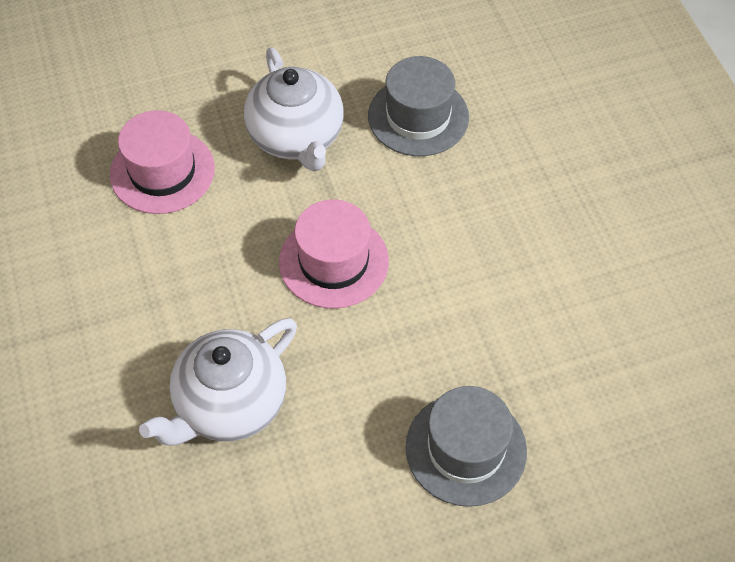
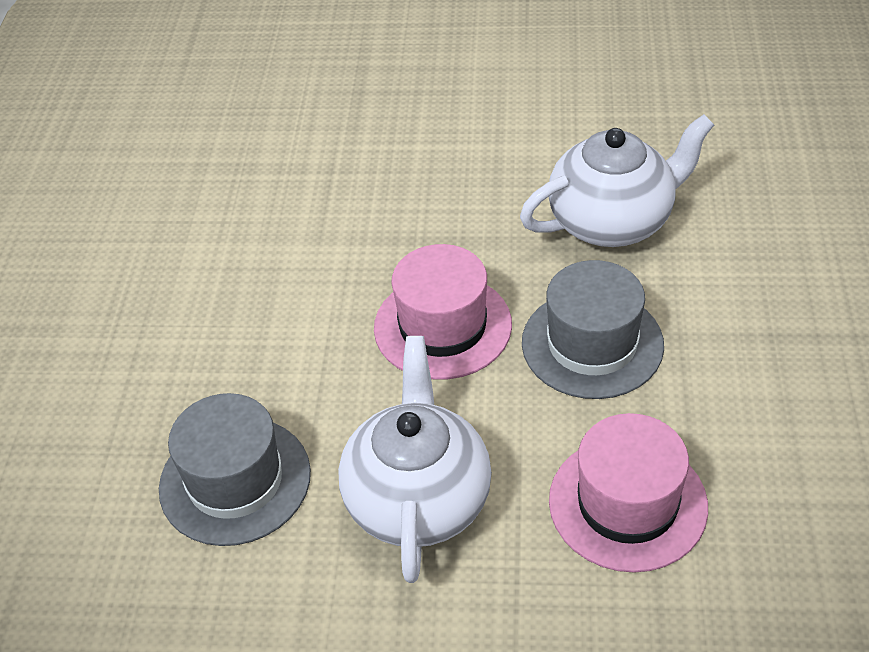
camera: 155 degrees left, 10 degrees down
grey hat [405,386,527,507] -> grey hat moved to [522,260,664,399]

